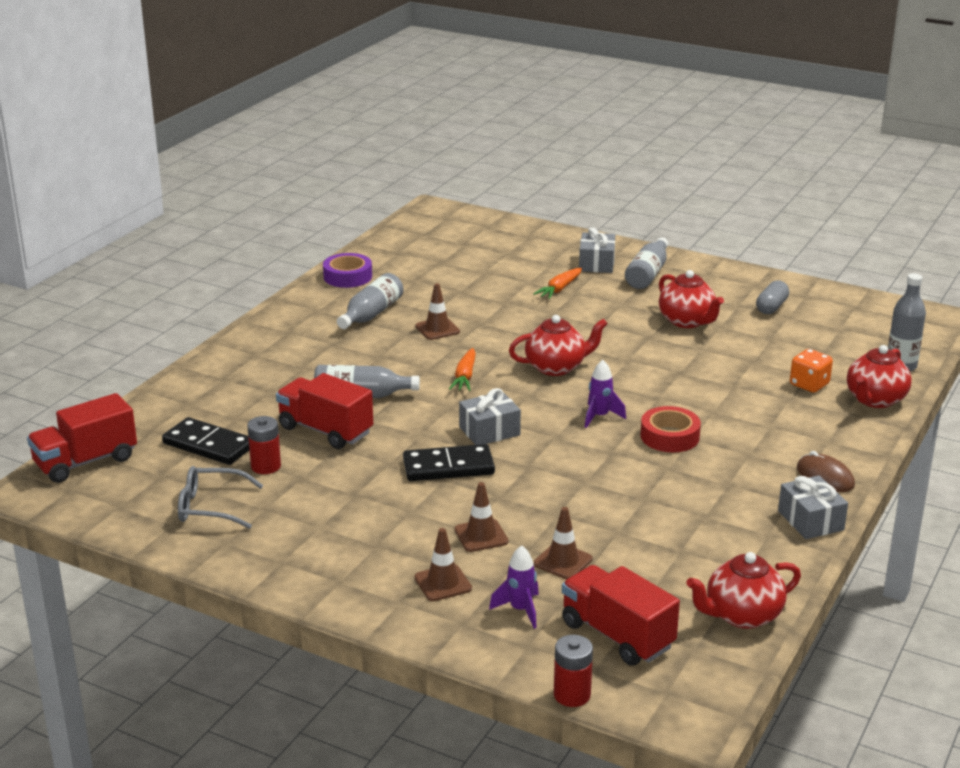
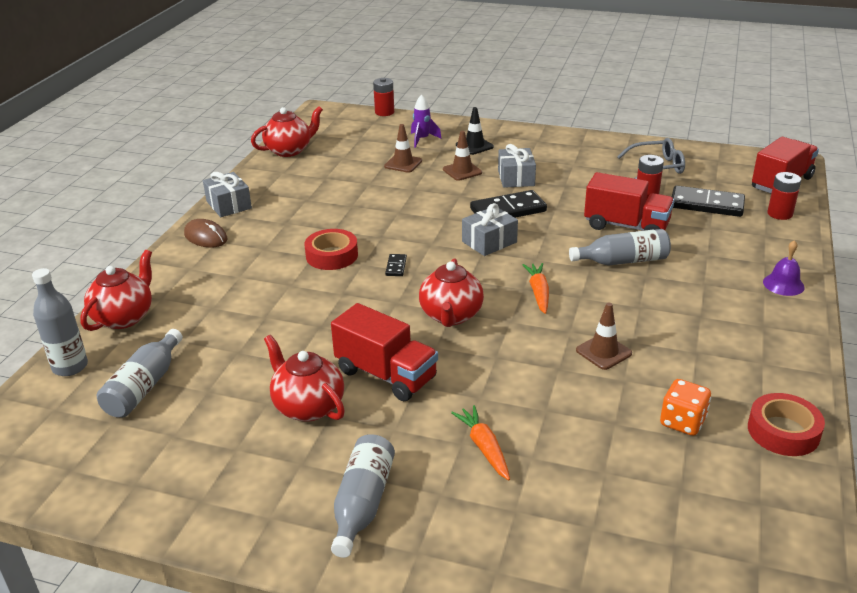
camera: 170 degrees right, 5 degrees up
purple tape [323,253,372,288] -> red tape [748,393,825,456]
grey bottle [337,273,404,329] -> grey bottle moved to [97,329,183,418]
brown traffic cone [414,528,472,601] -> black traffic cone [456,107,494,155]
red teapot [509,315,608,376] -> red teapot turned 60 degrees counterclockwise [419,259,484,327]
orange carrot [533,268,582,299] -> orange carrot turned 45 degrees counterclockwise [451,405,510,480]
red truck [562,565,680,666] -> red truck moved to [331,303,438,401]
grey gift [579,227,615,273] -> grey gift moved to [498,144,536,188]
purple rocket [585,360,626,428] -> black domino [385,254,407,276]
grey capsule [756,280,789,314] -> none
orange dice [790,349,833,392] -> orange dice moved to [660,379,711,436]
none -> purple bell [763,240,805,296]
none -> red battery [767,172,801,220]

